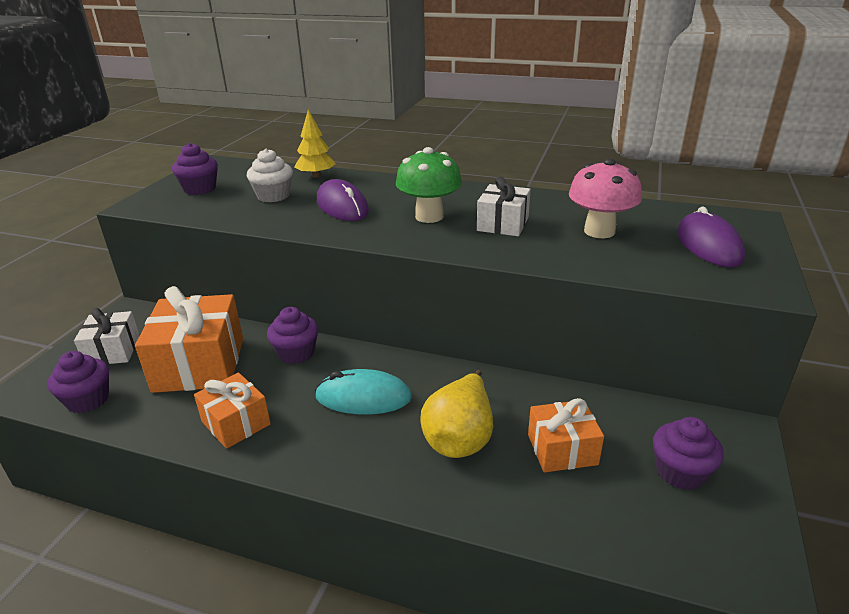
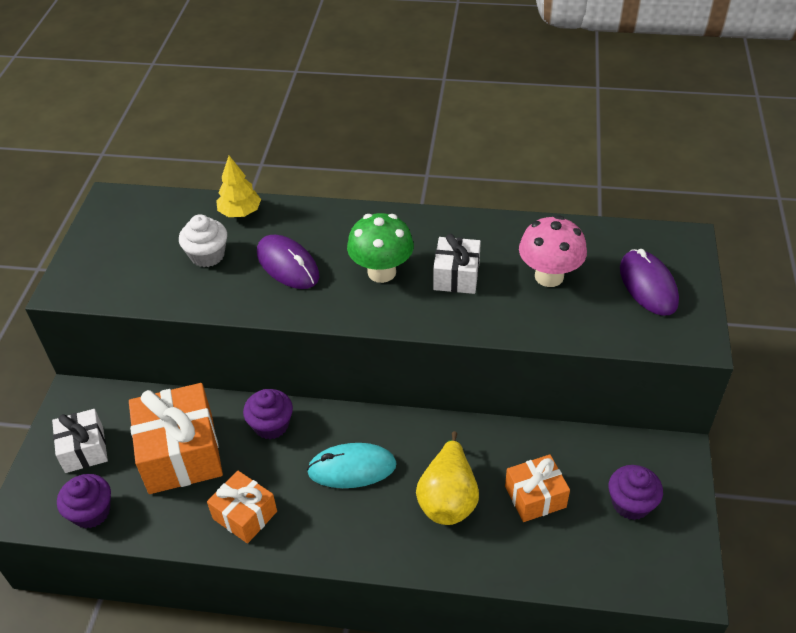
camera: 10 degrees left, 15 degrees up
purple cupcake [172,143,218,195] -> none

